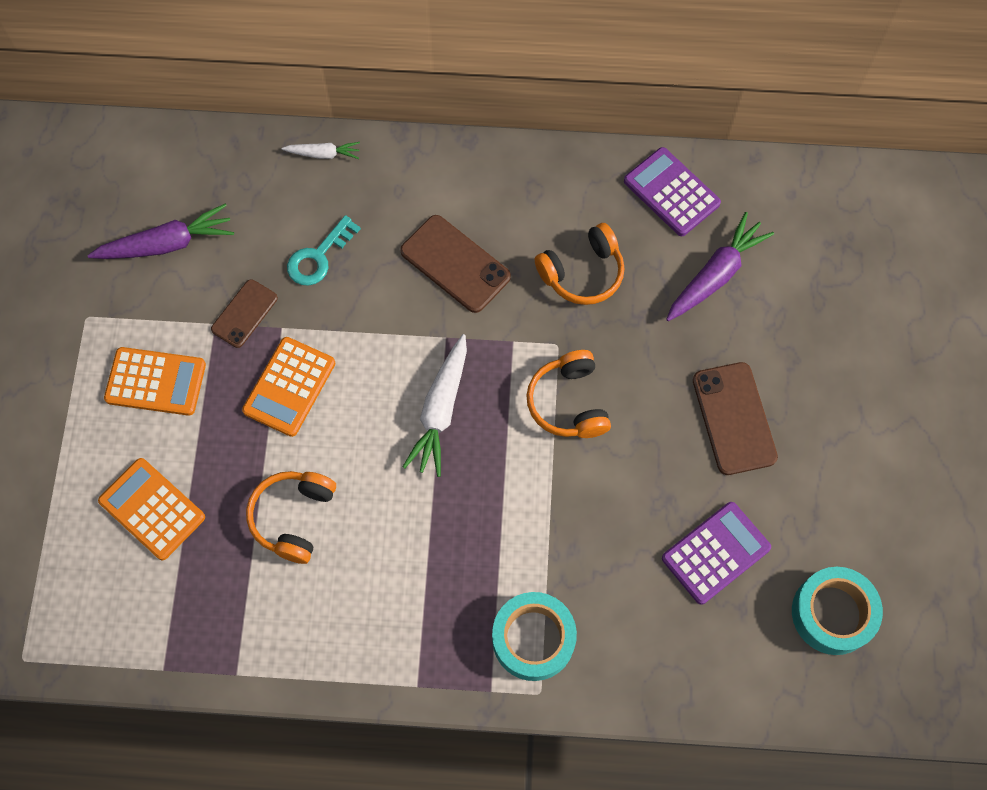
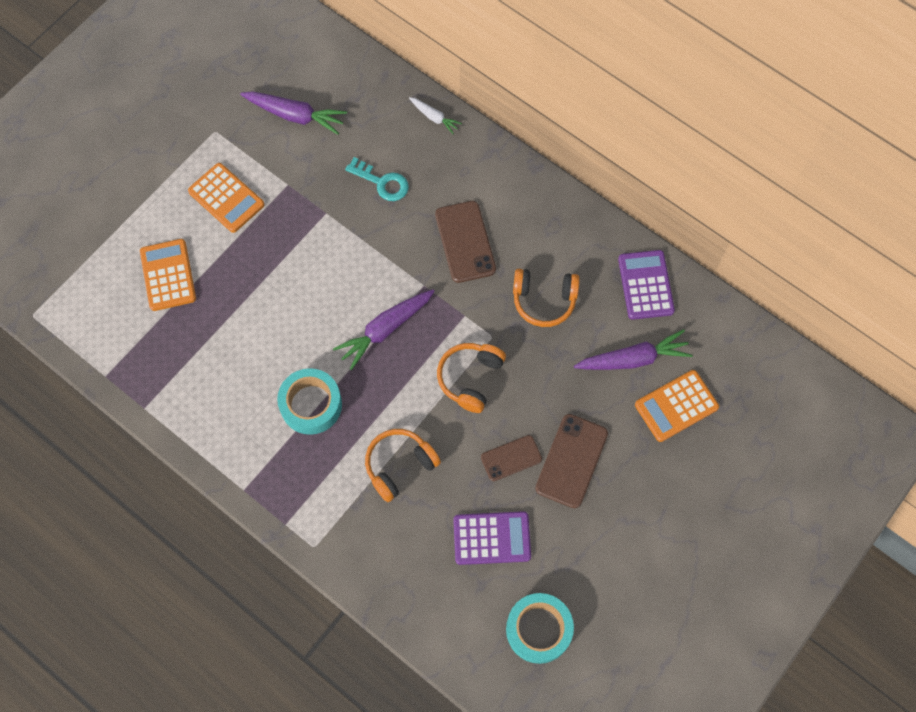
camera: 35 degrees right, 0 degrees up
brown phone [211,279,278,348] -> brown phone moved to [481,435,542,481]
orange calculator [242,337,335,437] -> orange calculator moved to [635,370,719,442]
orange headphones [246,471,336,564] -> orange headphones moved to [365,429,441,502]
turquoise key [287,215,361,286] -> turquoise key turned 135 degrees counterclockwise [345,157,409,201]
white carrot [403,334,467,477] -> purple carrot [333,290,434,370]
turquoise tape [492,592,577,681] -> turquoise tape moved to [277,368,342,435]

